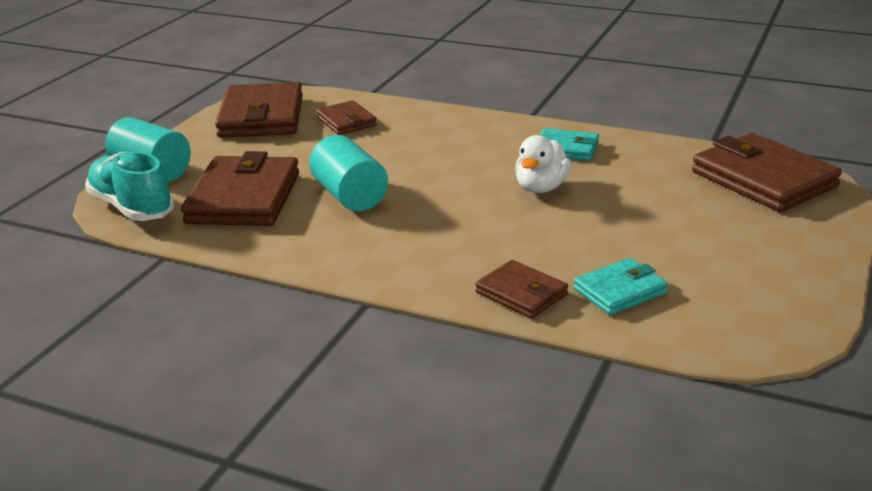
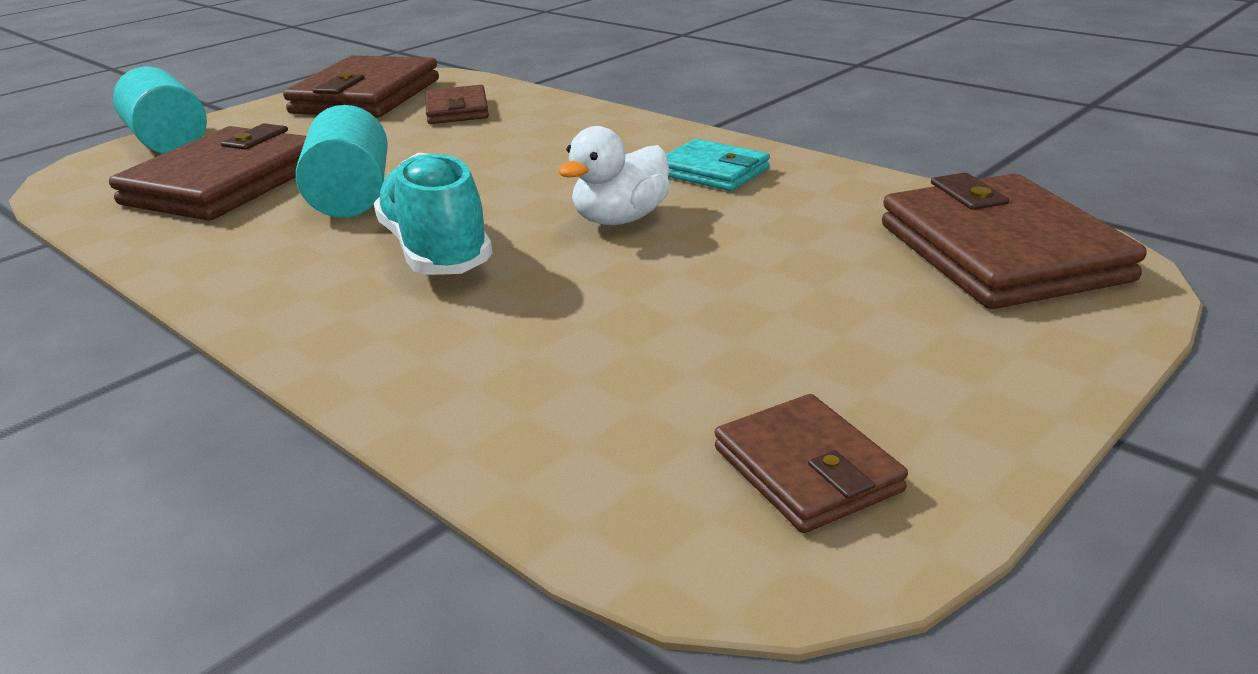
camera: 20 degrees right, 0 degrees up
turquoise shoe [85,151,175,221] -> turquoise shoe moved to [374,152,492,275]
brown wallet [475,260,568,319] -> brown wallet moved to [715,394,908,533]
turquoise wallet [573,258,668,315] -> none

